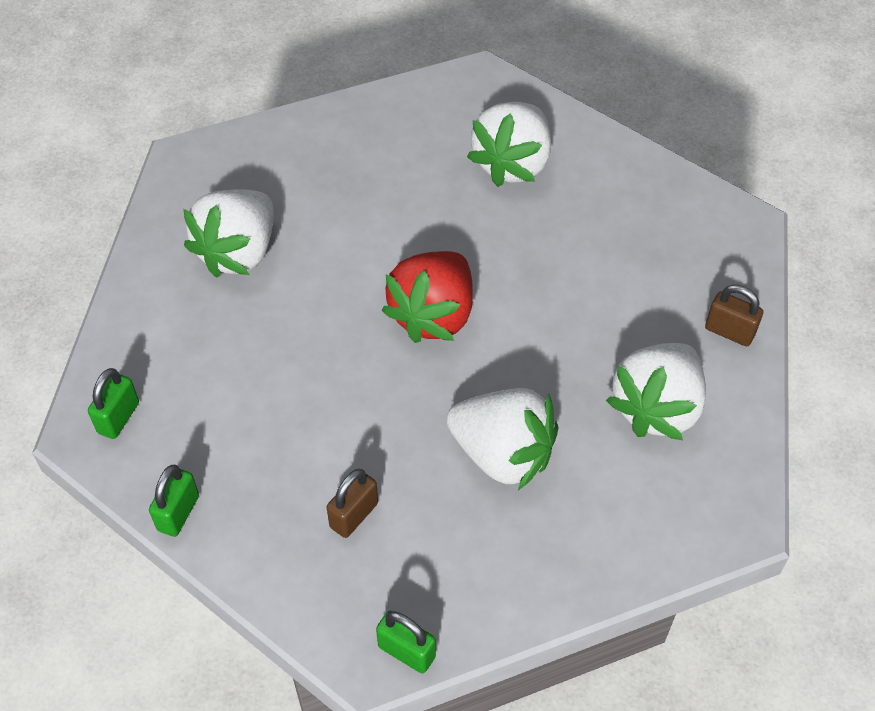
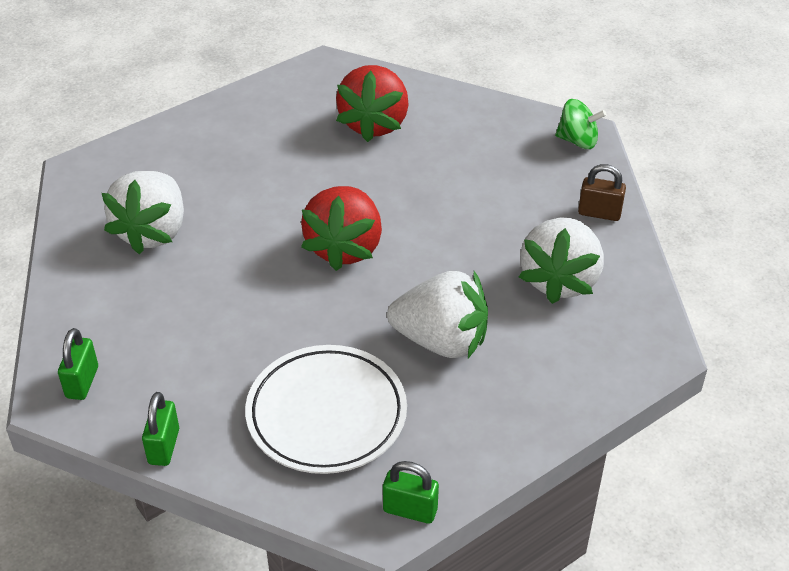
camera: 15 degrees left, 10 degrees down
brown padlock [327,469,378,538] -> white plate [245,345,407,474]
white strawberry [467,102,551,187] -> red strawberry [336,65,409,142]
none -> green spinning top [555,99,606,149]

